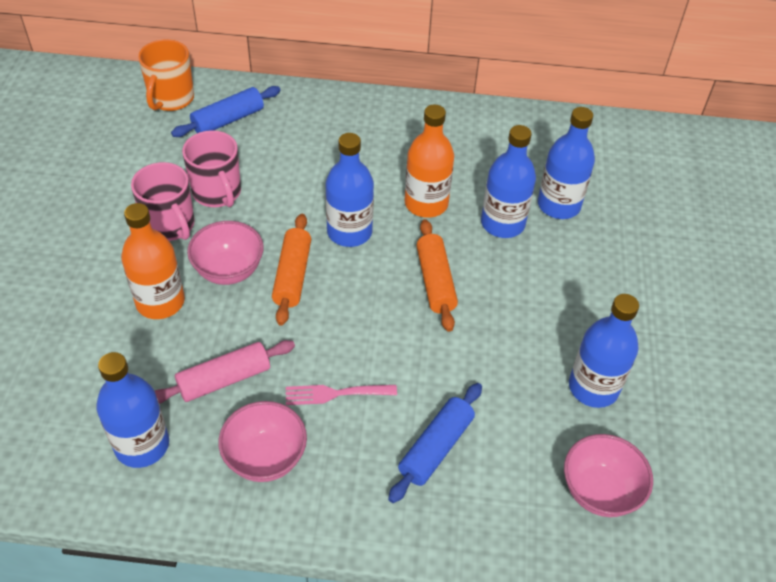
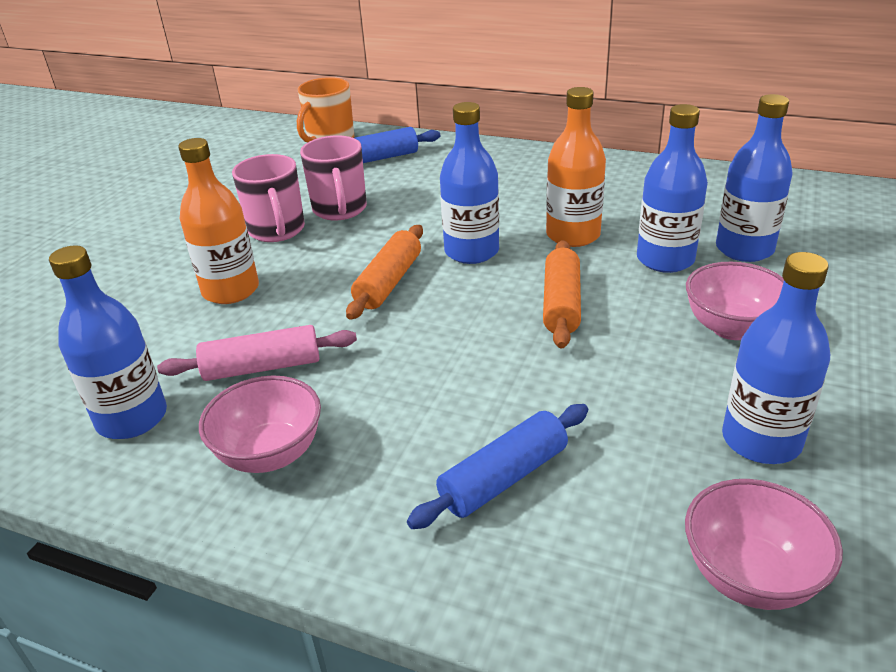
camera: 20 degrees right, 15 degrees down
pink bowl [187,221,264,285] -> pink bowl moved to [686,262,784,340]
pink fork [286,385,397,405] -> none

